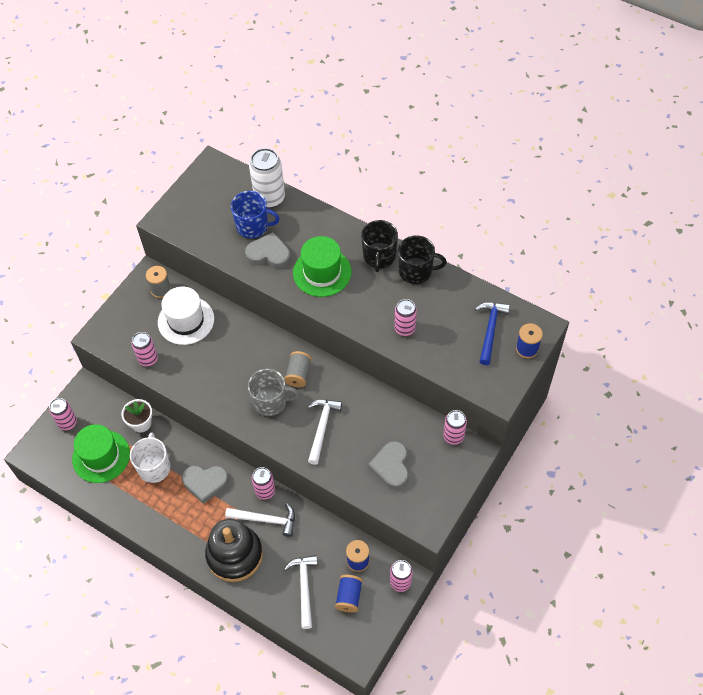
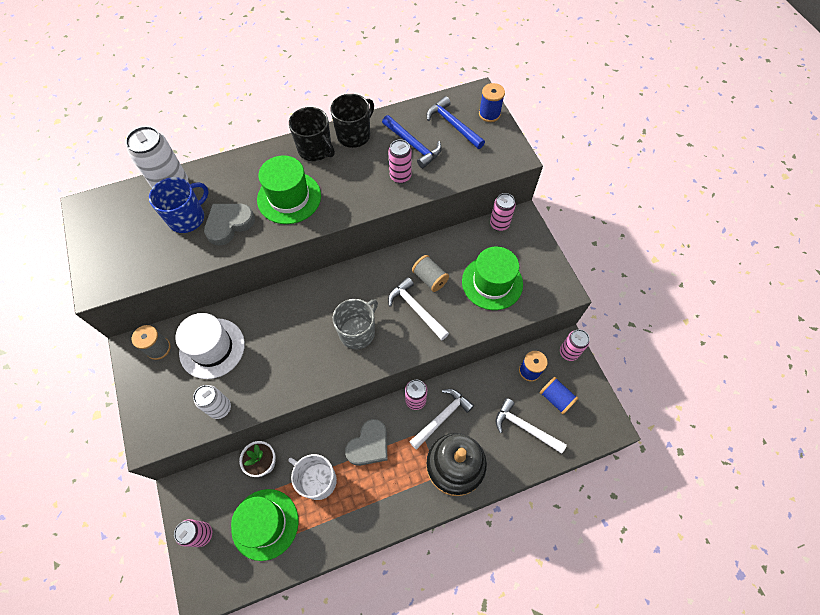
camera: 55 degrees left, 5 degrees up
pink can [132,332,158,366] -> white can [193,385,231,419]
grey spool [284,351,312,387] -> grey spool moved to [412,255,449,292]
grey heart [368,441,409,489] -> green hat [462,247,523,310]
none -> blue hammer [382,115,442,168]

